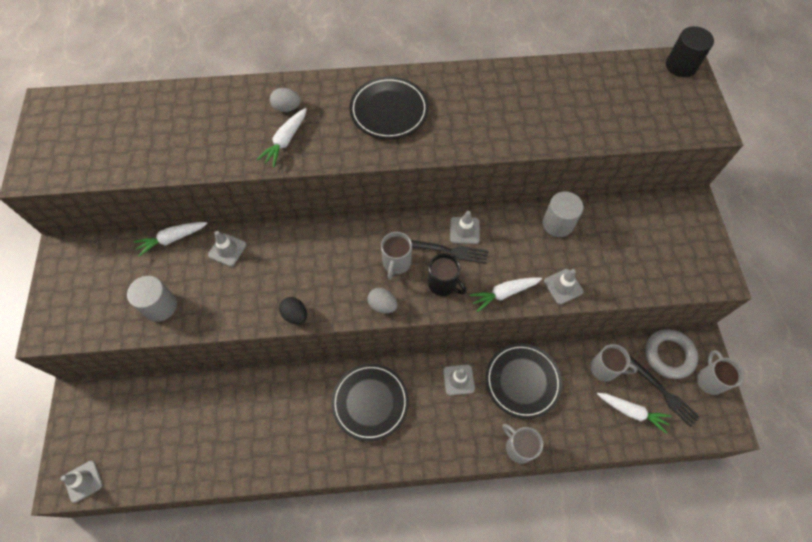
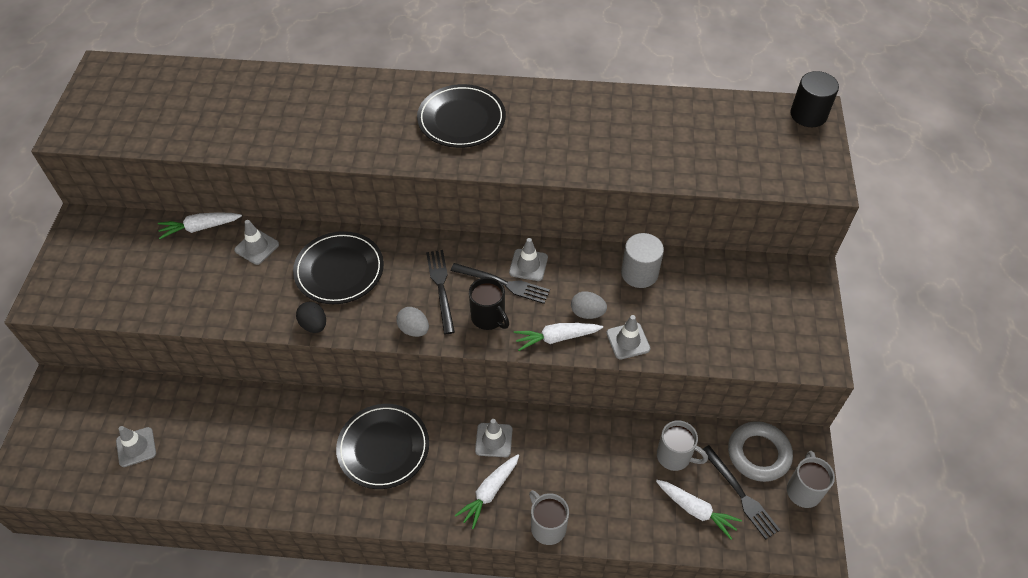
camera: 10 degrees right, 10 degrees down
grey traffic cone [61,461,103,503] -> grey traffic cone moved to [116,426,156,467]
grey cylinder [127,276,177,322] -> none
white carrot [257,108,307,167] -> white carrot moved to [454,454,519,529]
grey egg [270,88,301,112] -> grey egg moved to [571,291,607,319]
grey mug [381,232,412,280] -> black fork [426,250,455,334]
black plate [486,343,562,419] -> black plate moved to [293,231,384,304]

